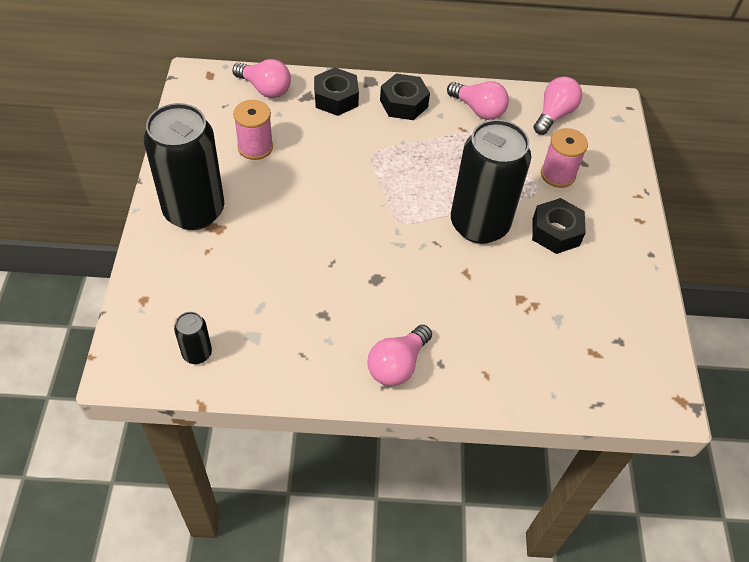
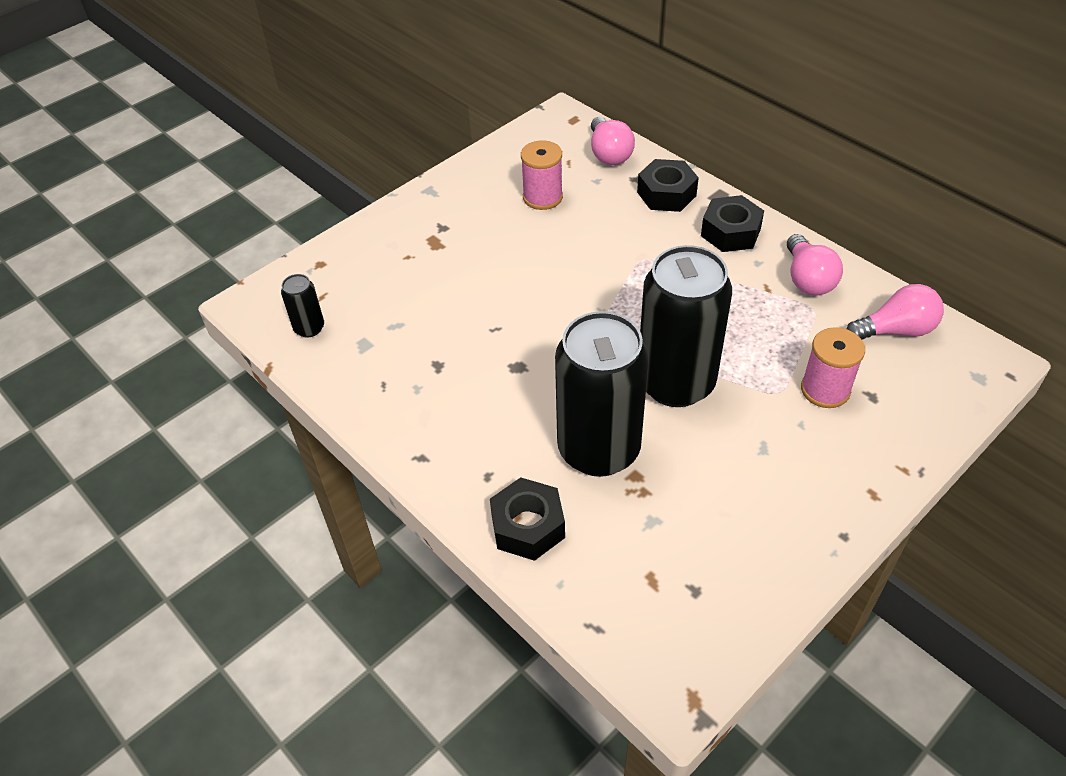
camera: 50 degrees right, 5 degrees down
black can [144,103,224,230] -> black can moved to [555,311,649,477]
pink light bulb [367,325,432,386] -> none
black nut [532,198,586,254] -> black nut moved to [490,477,565,561]

